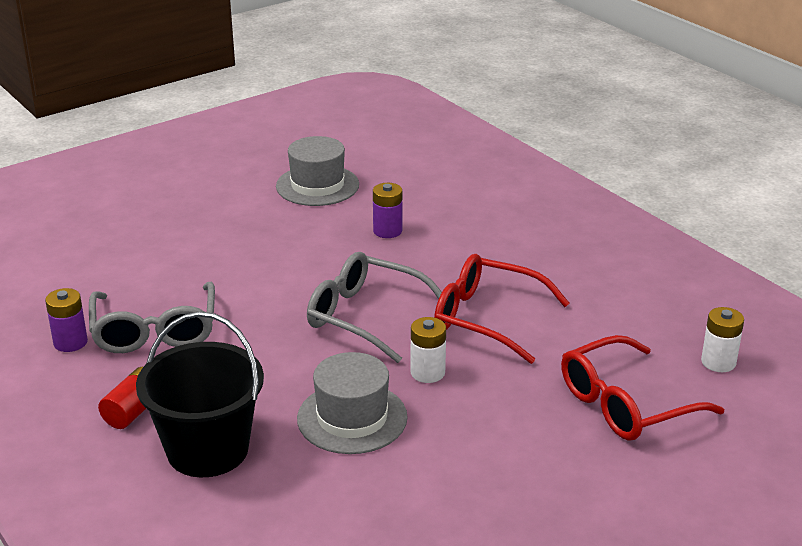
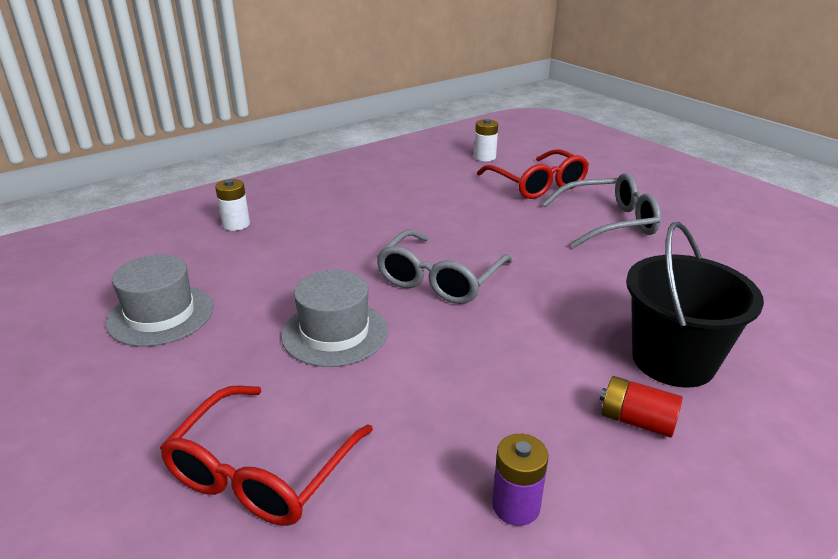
camera: 90 degrees left, 0 degrees up
grey glasses [89,282,215,353] -> grey glasses moved to [542,173,661,248]
grey hat [297,352,408,454] -> grey hat moved to [281,270,388,367]
purple battery [373,183,402,238] -> none
white battery [410,317,446,383] -> white battery moved to [215,179,250,231]
red glasses [434,254,570,364] -> red glasses moved to [160,386,373,526]

